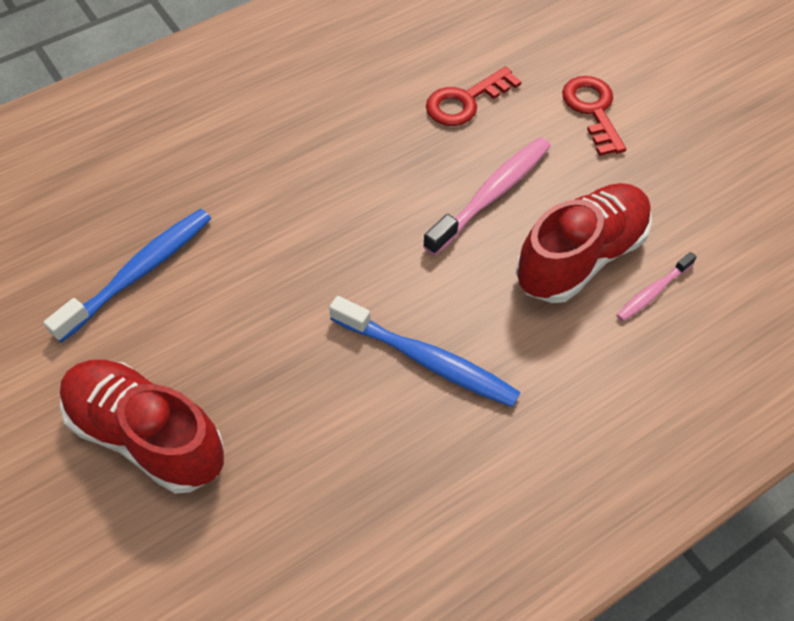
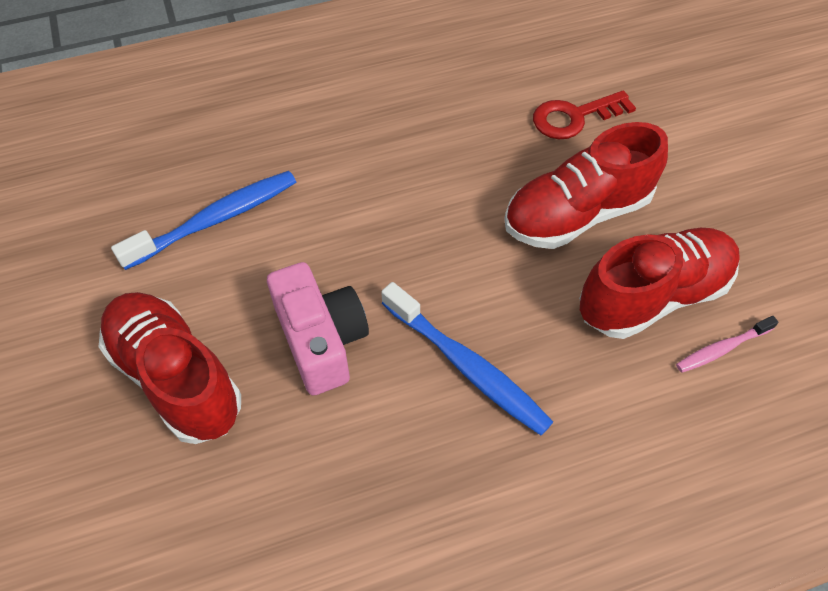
camera: 15 degrees right, 0 degrees up
pink toothbrush [423,137,551,256] -> red shoe [504,122,668,249]
red key [562,76,626,156] -> none
none -> pink camera [267,262,369,396]

